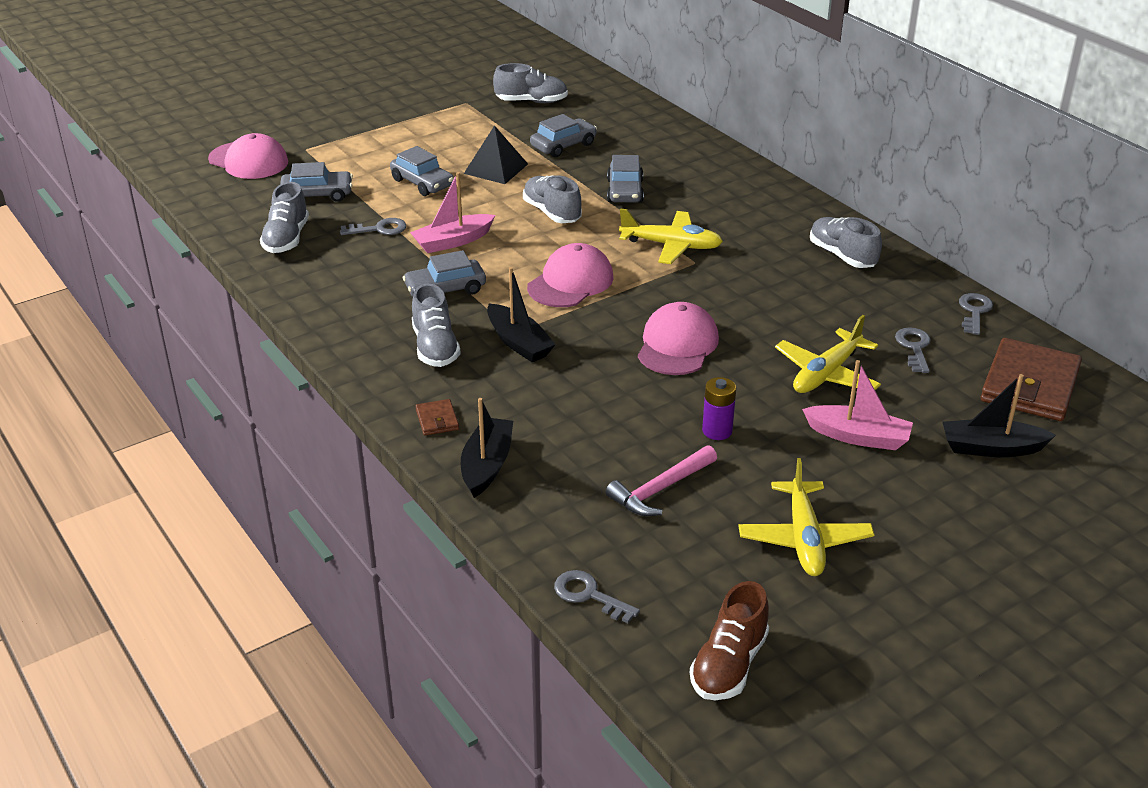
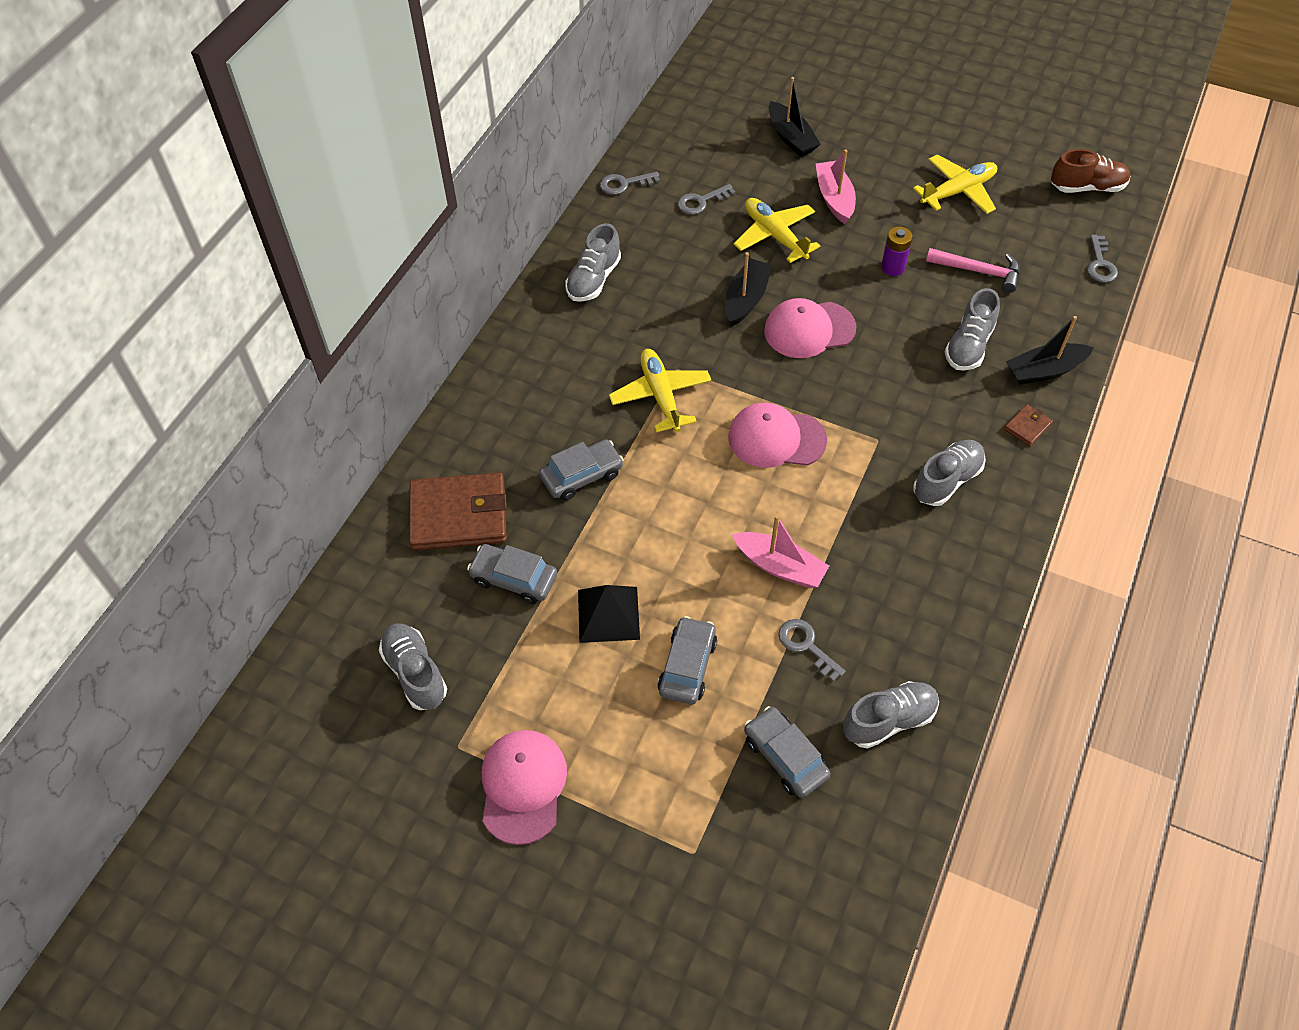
camera: 120 degrees left, 20 degrees up
pink cap [208,133,288,179] -> pink cap moved to [482,730,567,845]
grey car [403,250,486,297] -> none
black boat [487,267,556,362] -> black boat moved to [725,252,772,326]
grey shoe [523,175,582,223] -> grey shoe moved to [945,288,1000,371]
yellow plane [775,315,881,393] -> yellow plane turned 135 degrees counterclockwise [734,198,820,263]
brown wallet [981,338,1082,421] -> brown wallet moved to [409,473,507,551]

